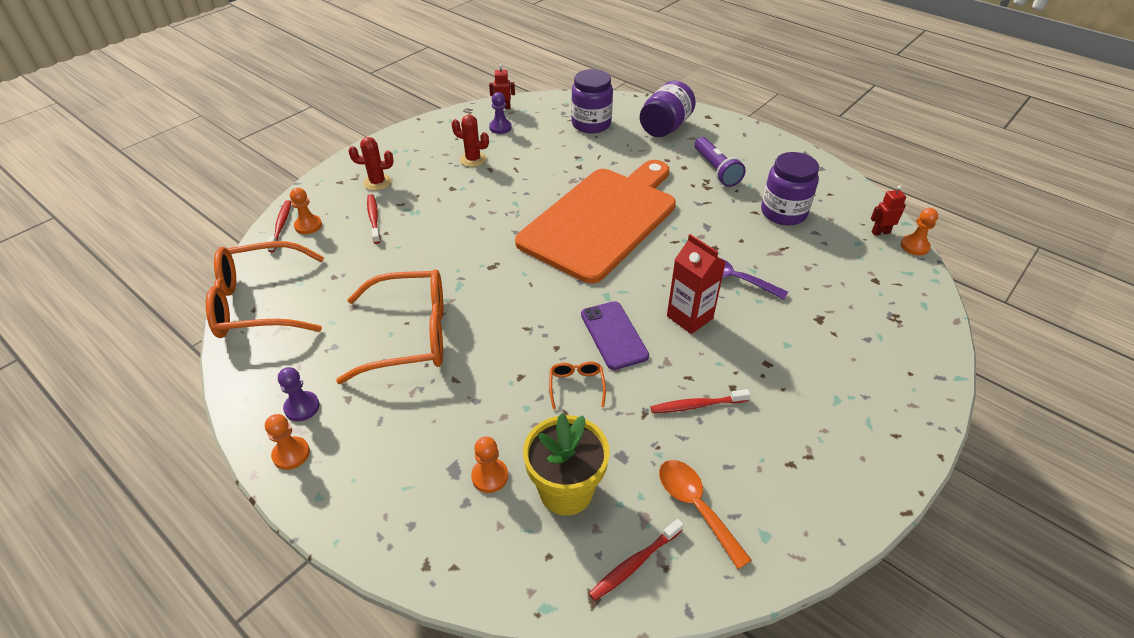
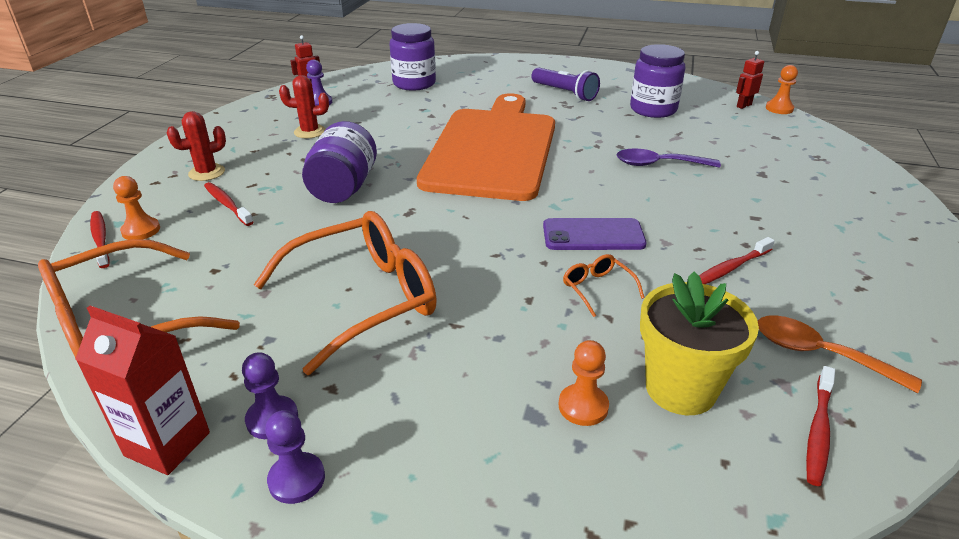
camera: 25 degrees left, 10 degrees down
orange pawn [265,414,310,470] -> purple pawn [265,410,325,504]
purple phone [581,301,649,370] -> purple phone turned 45 degrees counterclockwise [543,218,646,250]
purple jar [640,81,696,137] -> purple jar moved to [302,121,377,203]
red carton [667,234,725,334] -> red carton moved to [75,306,210,475]

